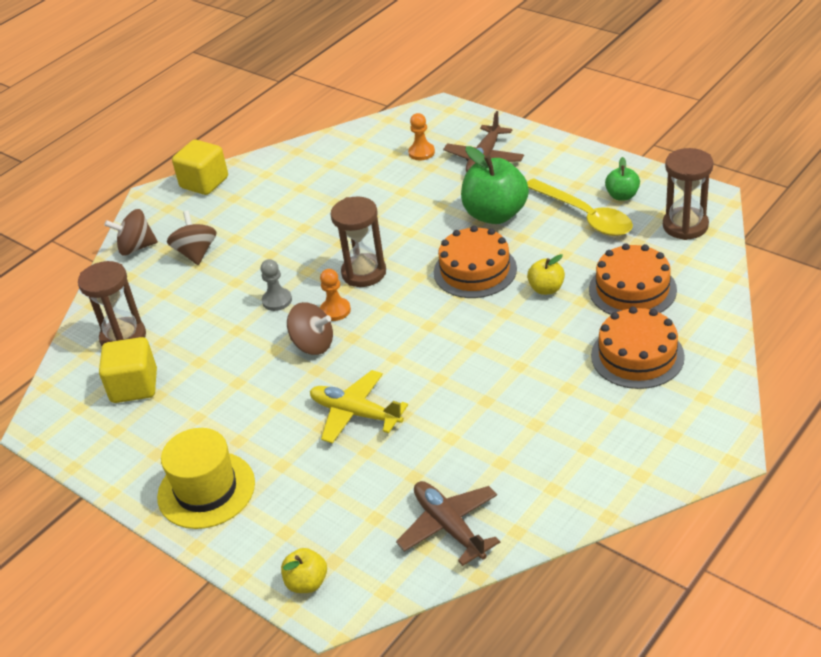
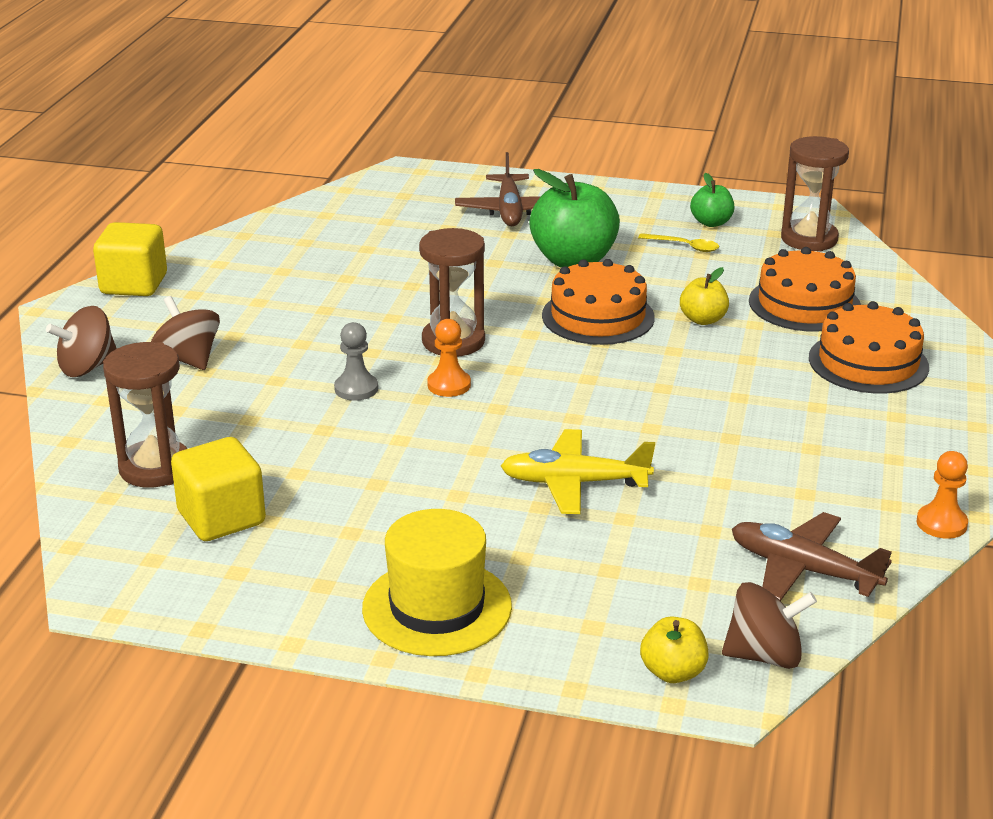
camera: 30 degrees left, 10 degrees down
brown spinning top [287,302,333,355] -> brown spinning top moved to [722,582,817,669]
orange pawn [408,113,435,160] -> orange pawn moved to [916,451,968,539]
yellow spoon [527,178,633,236] -> yellow spoon [638,233,719,252], size x0.47

